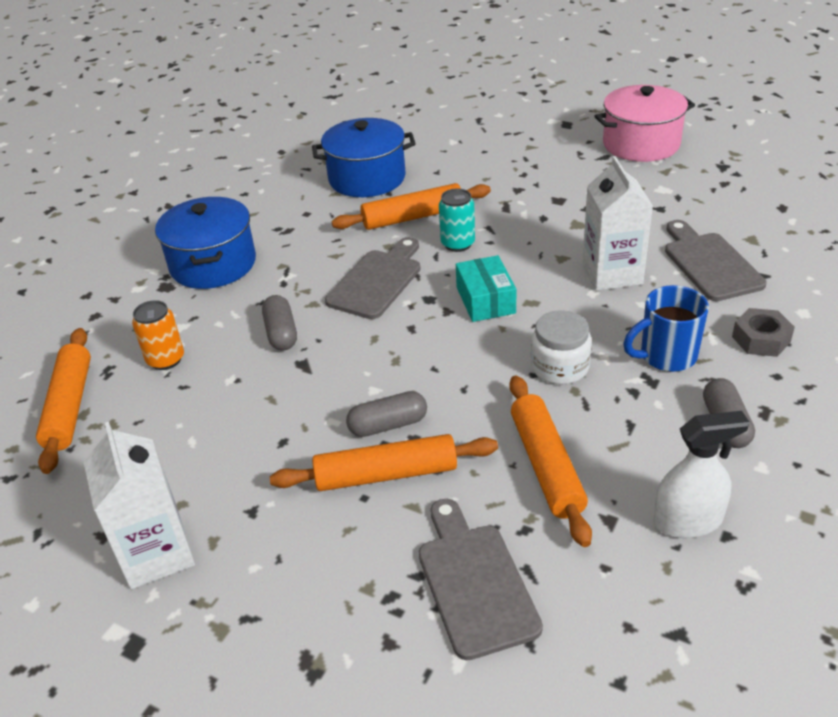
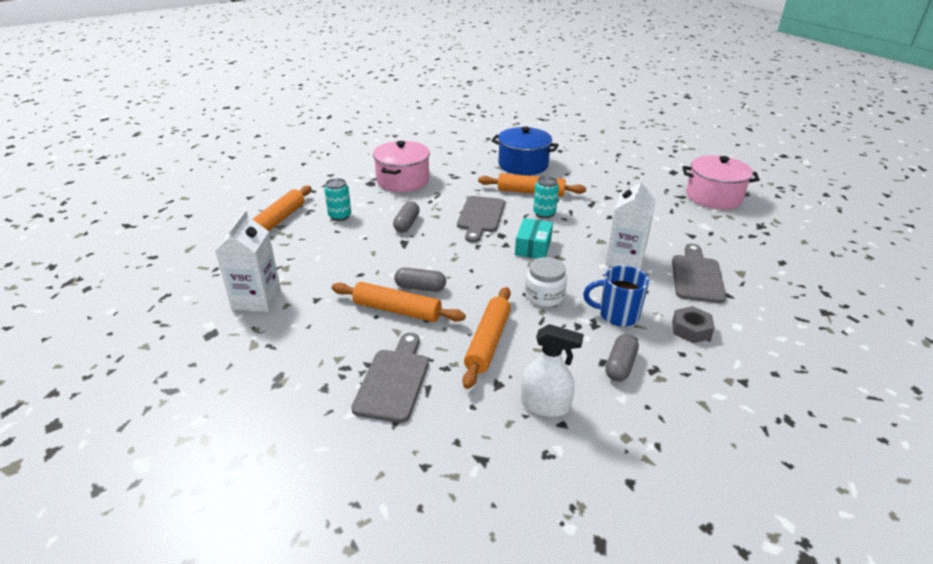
camera: 25 degrees right, 5 degrees down
orange can [132,300,184,370] -> turquoise can [324,178,351,221]
blue pot [155,197,256,289] -> pink pot [373,141,430,192]
grey cutting board [325,237,420,319] -> grey cutting board turned 135 degrees clockwise [457,196,505,243]

